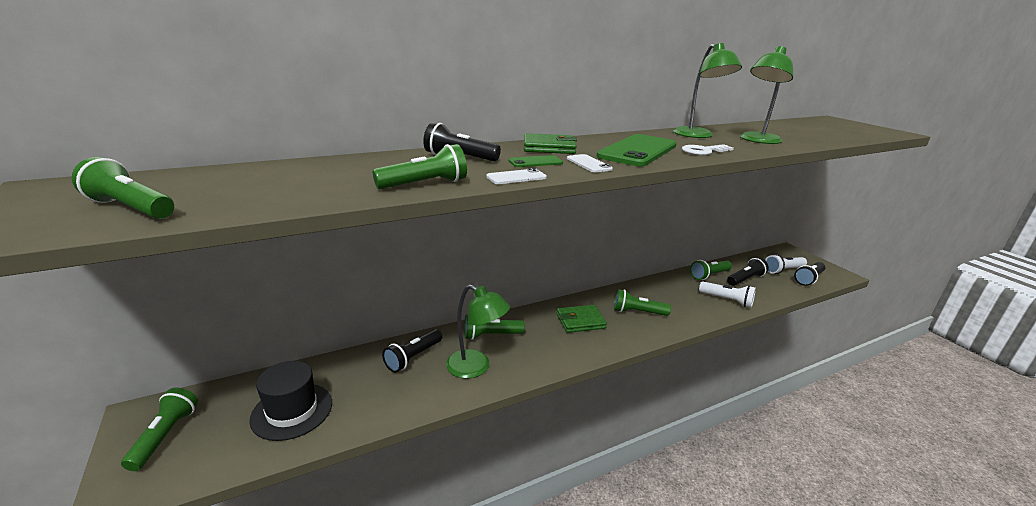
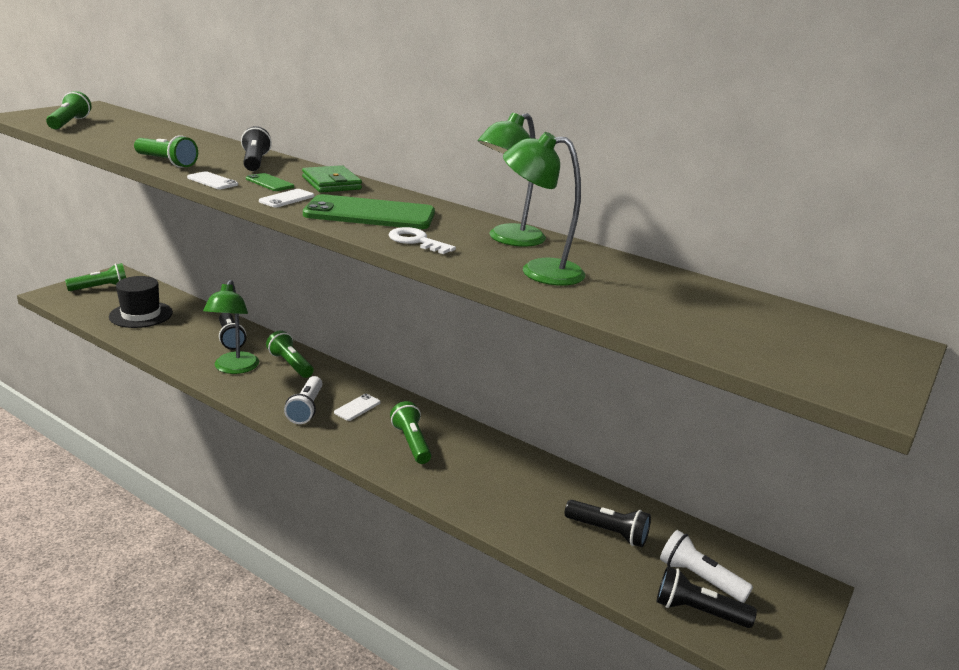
camera: 60 degrees right, 0 degrees up
black flashlight [382,329,442,373] -> black flashlight turned 120 degrees counterclockwise [219,313,246,350]
green wallet [556,305,607,333] -> white phone [334,394,381,421]
green flashlight [690,260,732,280] -> none
white flashlight [699,281,756,308] -> white flashlight moved to [284,376,323,424]

